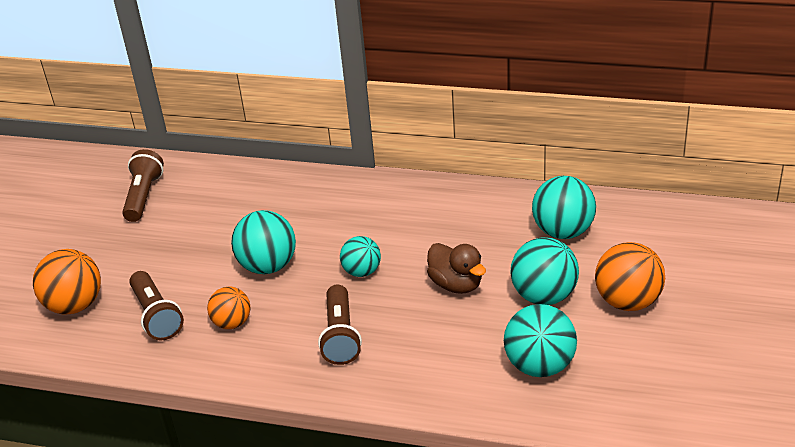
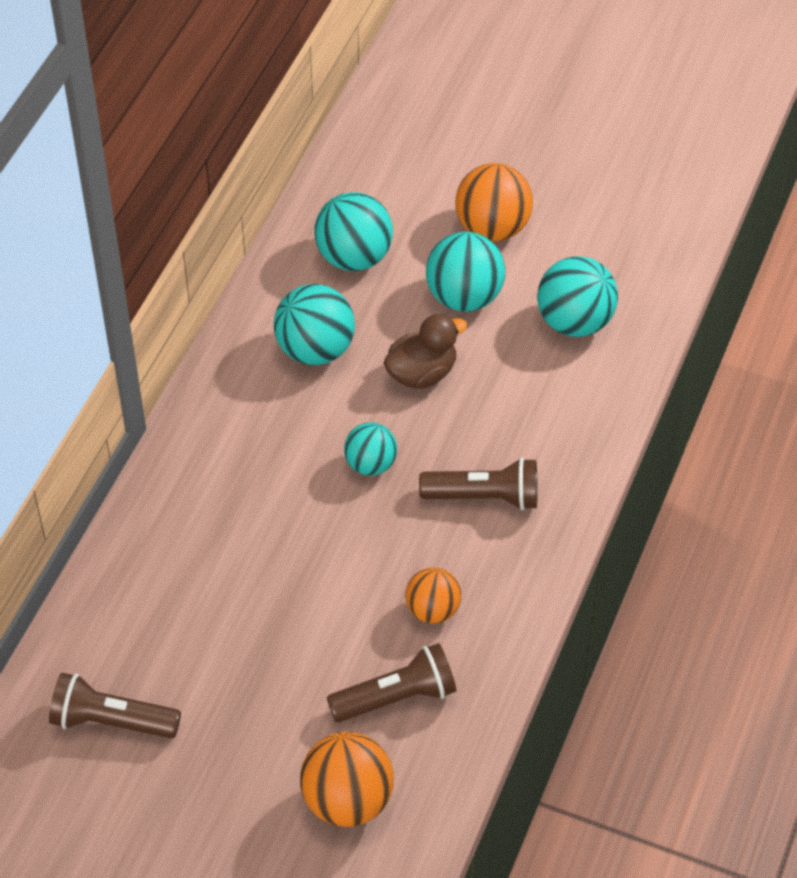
camera: 85 degrees left, 15 degrees up
turquoise ball [231,210,296,274] -> turquoise ball moved to [274,284,355,365]

